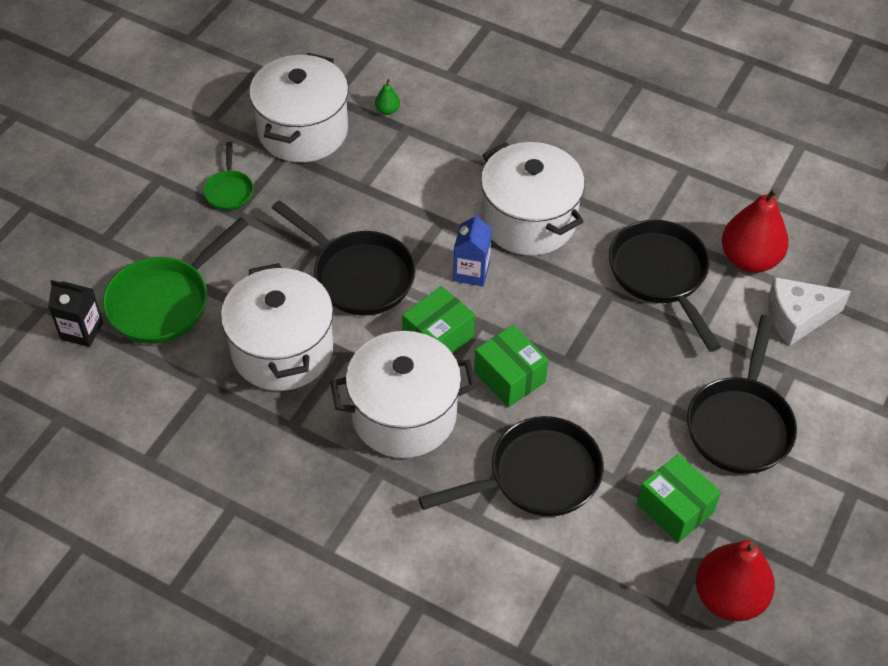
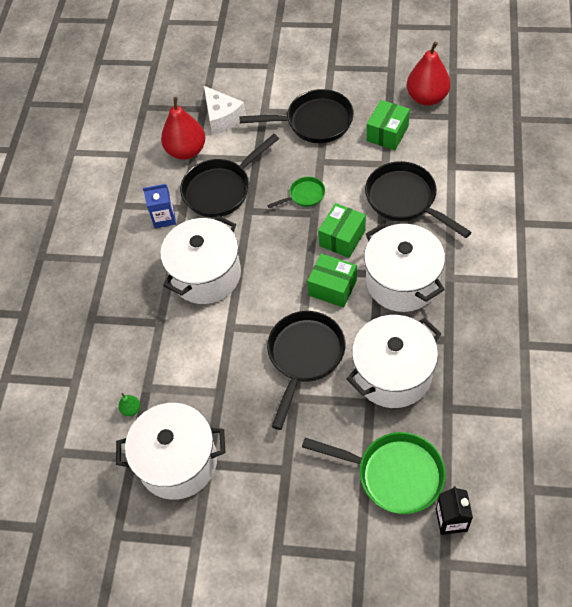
camera: 105 degrees left, 5 degrees up
green pan [203,142,253,211] -> green pan moved to [267,177,325,208]
blue carton [453,213,492,287] -> blue carton moved to [143,184,176,228]

